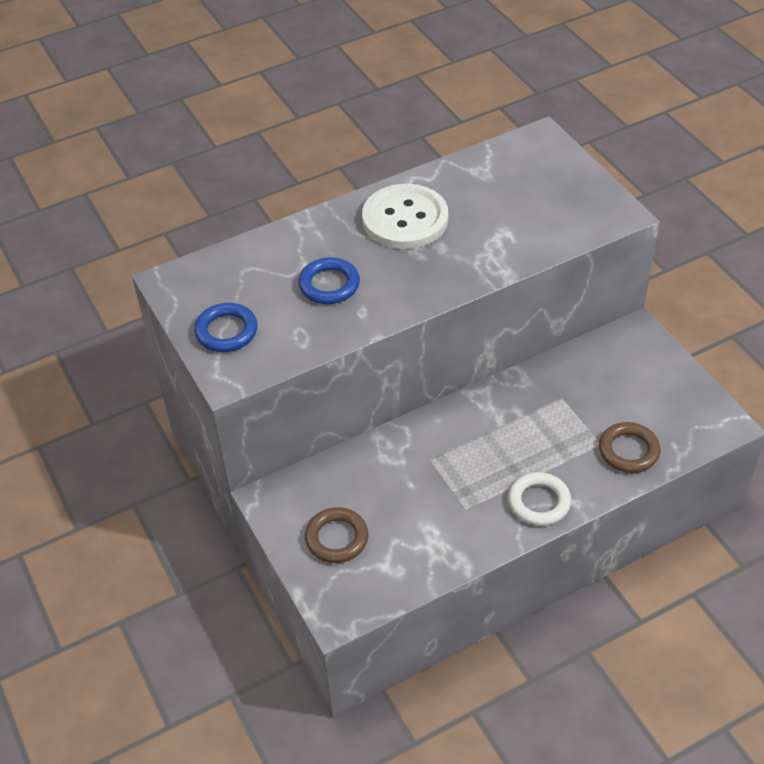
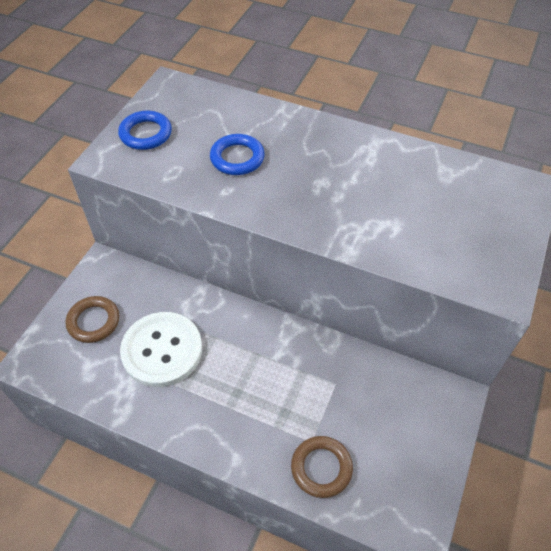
camera: 50 degrees right, 5 degrees up
white button [362,184,448,249] -> white button moved to [120,312,202,387]
white ring [508,472,571,526] -> none

